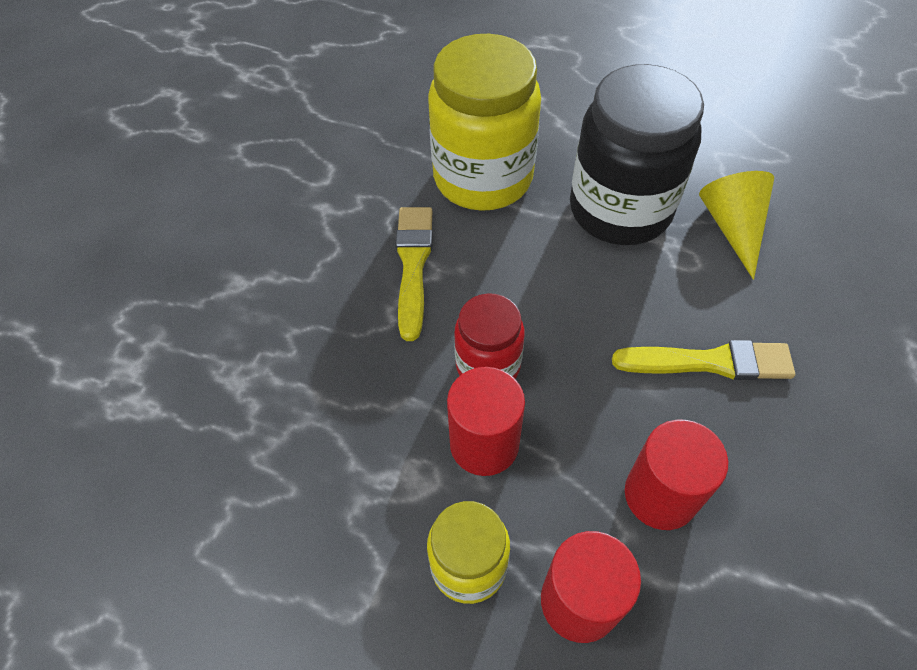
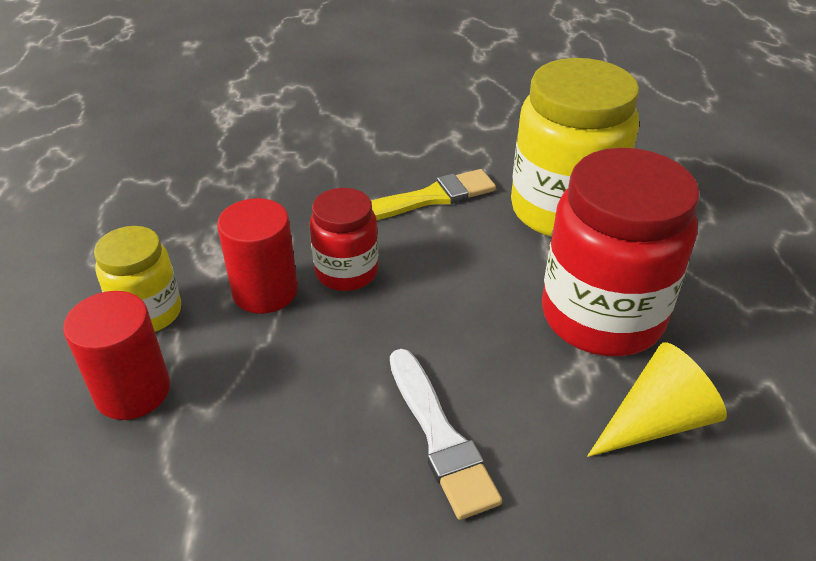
camera: 65 degrees right, 15 degrees down
black jar [570,64,704,245] -> red jar [542,148,700,356]
yellow brush [612,340,795,380] -> white brush [390,349,502,520]
red cylinder [625,420,728,530] -> none

